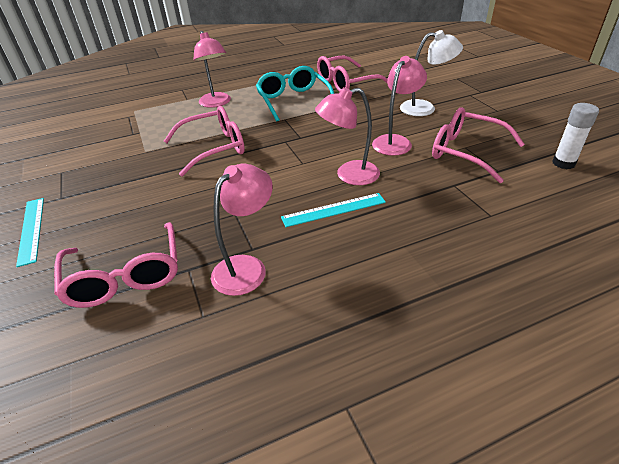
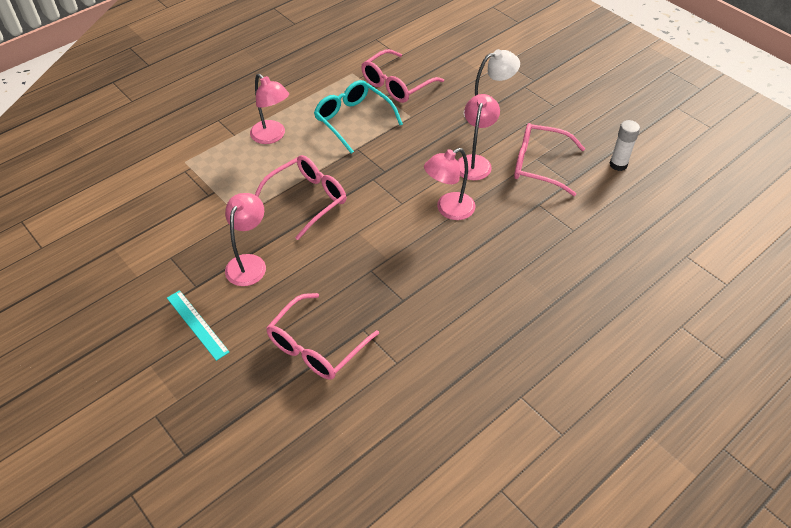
camera: 20 degrees left, 10 degrees up
pink glasses [54,222,178,308] -> pink glasses turned 75 degrees clockwise [266,293,379,380]
pink lamp [211,164,273,296] -> pink lamp moved to [225,193,266,286]
turquoise ruler [281,193,386,227] -> none

